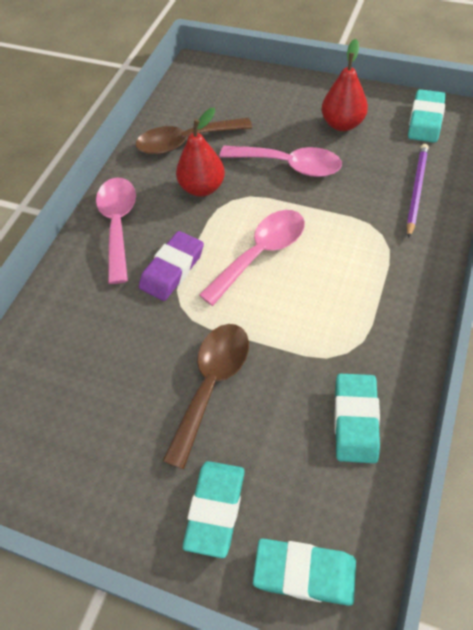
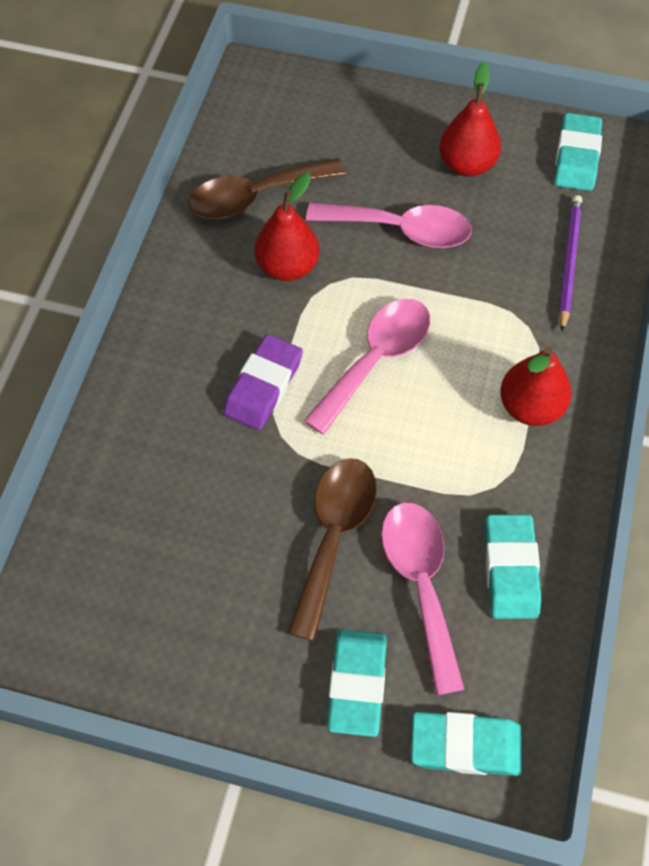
camera: 10 degrees left, 5 degrees up
pink spoon [96,178,136,284] -> pink spoon moved to [381,503,465,696]
none -> red pear [500,346,572,426]

